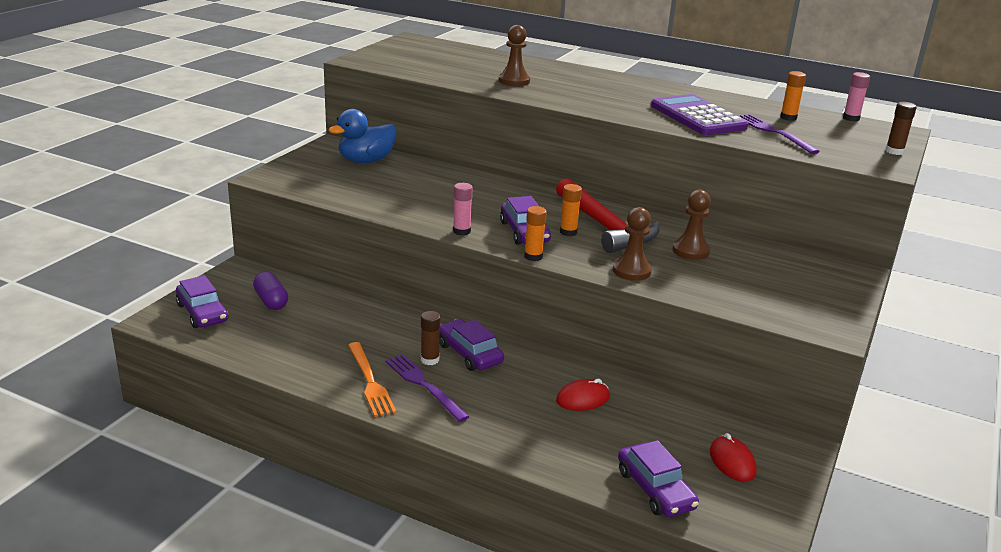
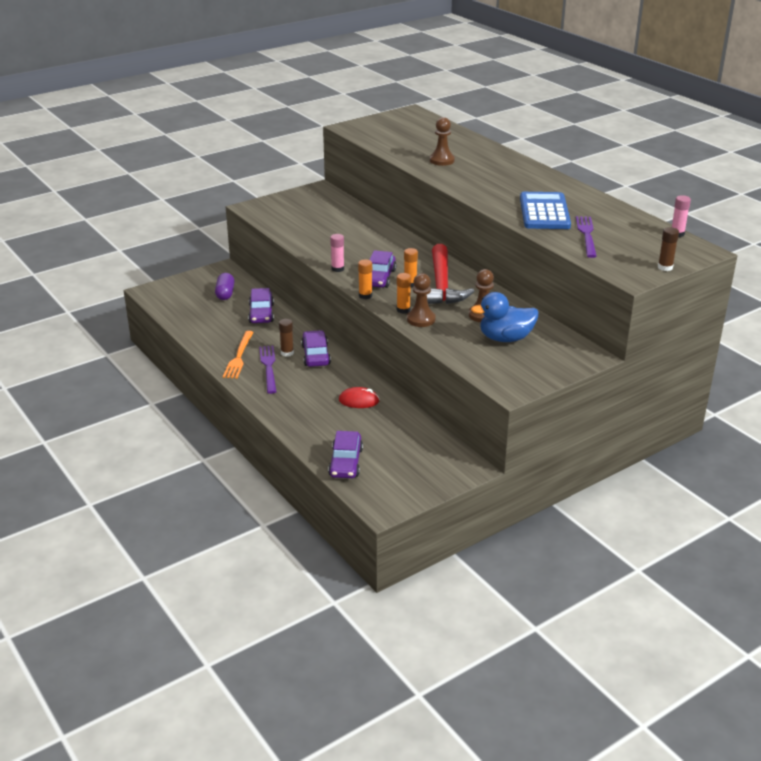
camera: 30 degrees right, 5 degrees up
purple car [176,275,228,328] -> purple car moved to [248,288,274,323]
blue duck [329,109,397,163] -> blue duck moved to [471,292,538,342]
purple calculator [651,94,748,135] -> blue calculator [520,192,571,229]
red mouse [710,433,757,482] -> none
orange glue stick [780,71,806,121] -> orange glue stick moved to [397,273,411,314]

